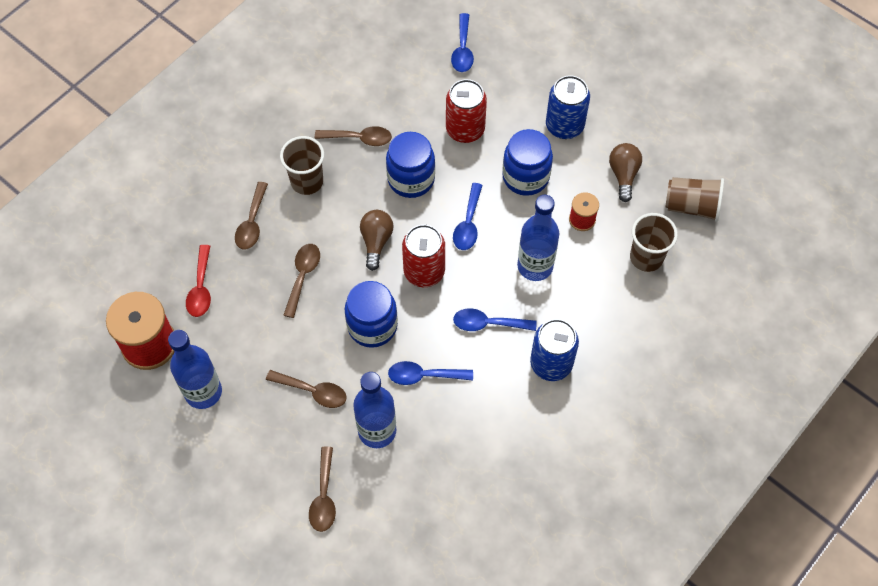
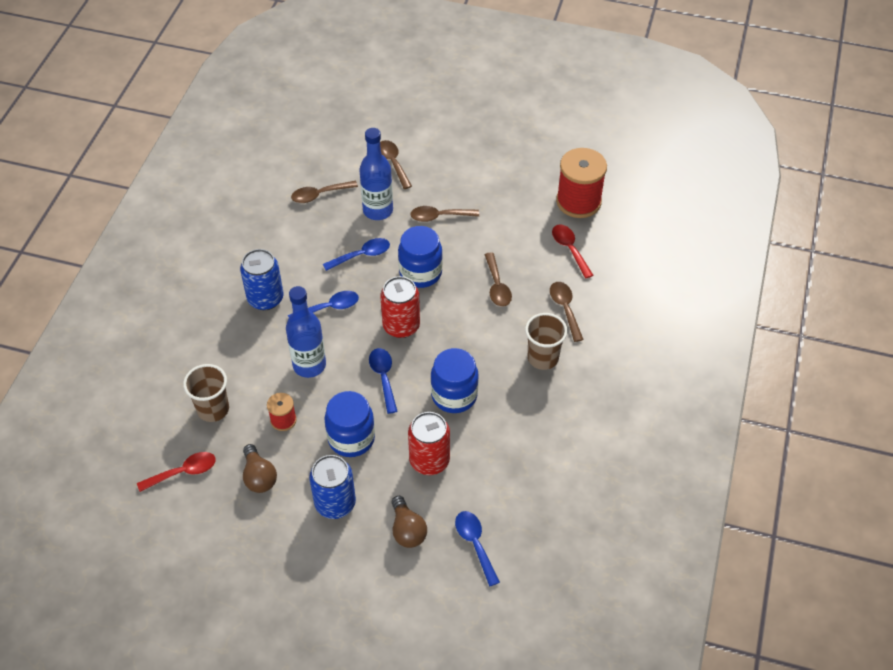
camera: 155 degrees right, 10 degrees down
blue bottle [168,330,222,409] -> none
brown spoon [315,126,392,146] -> brown spoon moved to [291,181,358,203]
brown light bulb [360,210,393,271] -> brown light bulb moved to [392,496,427,548]
brown cup [665,177,724,222] -> red spoon [137,452,216,492]

